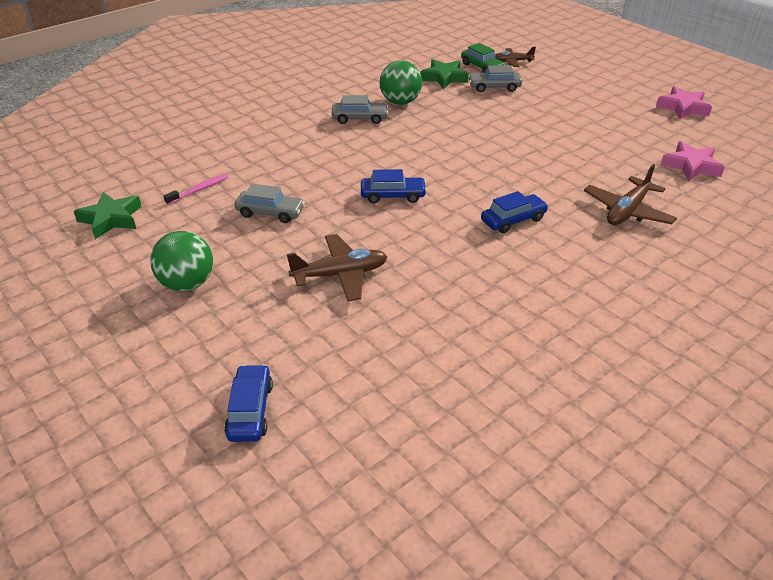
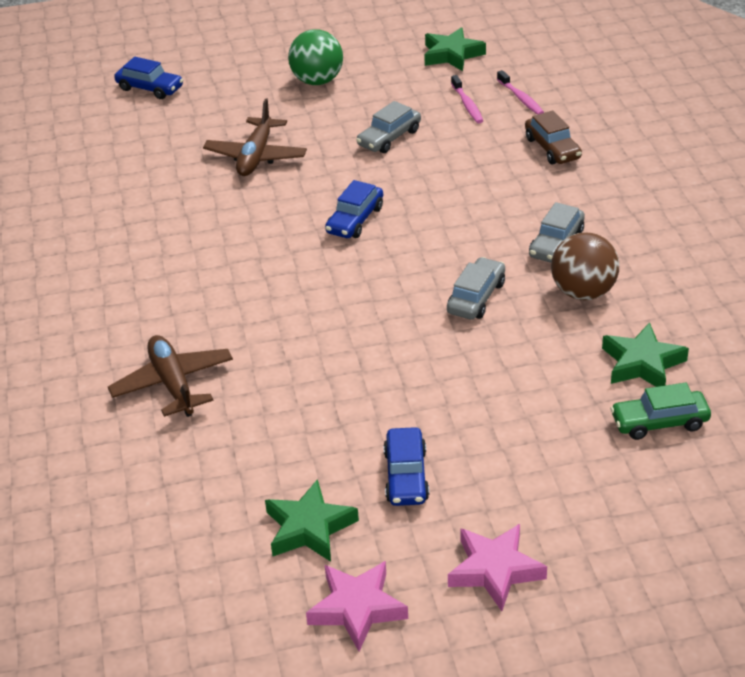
camera: 120 degrees right, 0 degrees up
green ball [379,60,422,105] -> brown ball [551,233,619,300]
grey car [468,65,522,92] -> grey car moved to [447,257,505,320]
blue car [481,191,549,233] -> blue car moved to [383,427,429,506]
brown plane [495,47,536,67] -> none
pink star [661,141,725,182] -> pink star moved to [448,524,547,611]
none -> green star [265,479,359,562]
none -> pink toothbrush [497,70,544,115]
none -> brown car [525,110,582,164]

